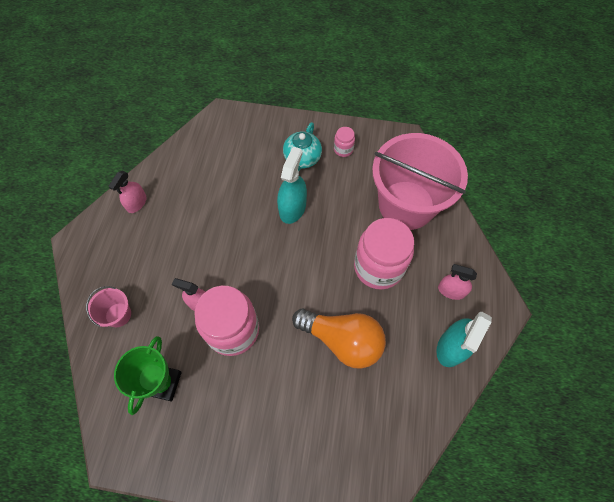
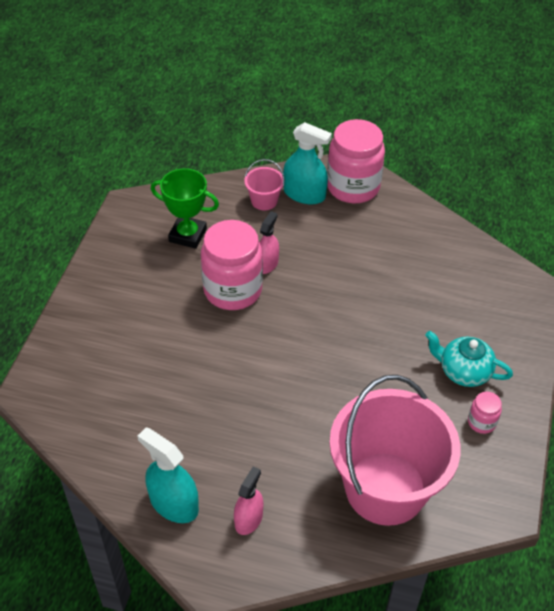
camera: 95 degrees right, 15 degrees down
pink spray bottle [108,171,146,213] -> none
turquoise spray bottle [277,147,307,224] -> turquoise spray bottle moved to [283,122,332,204]
orange light bulb [292,309,386,369] -> none
pink jar [354,218,414,290] -> pink jar moved to [327,119,385,203]

